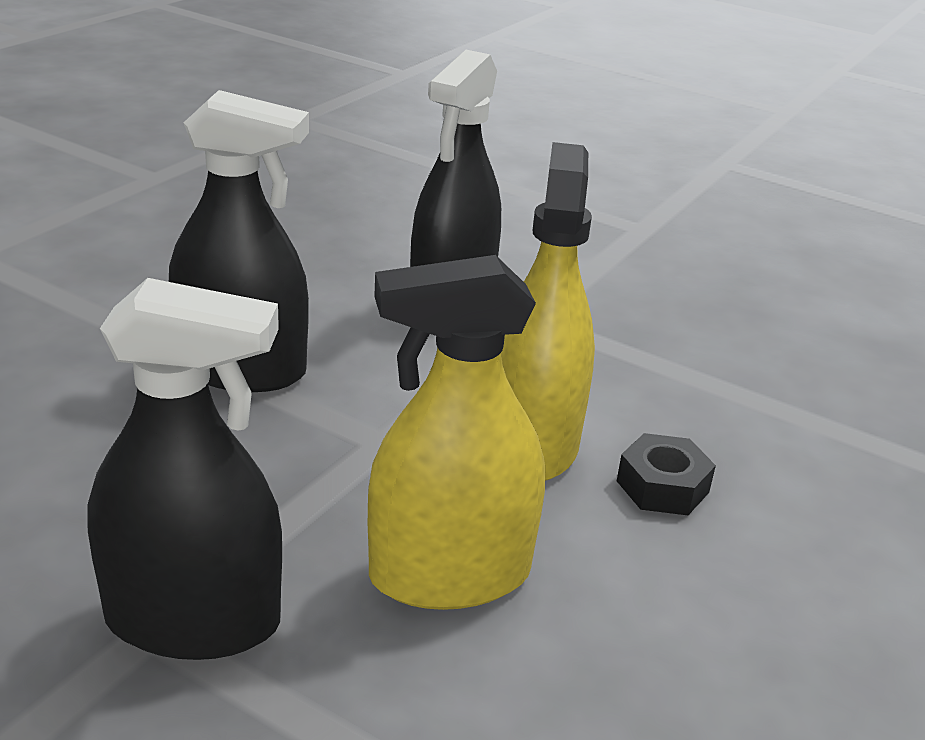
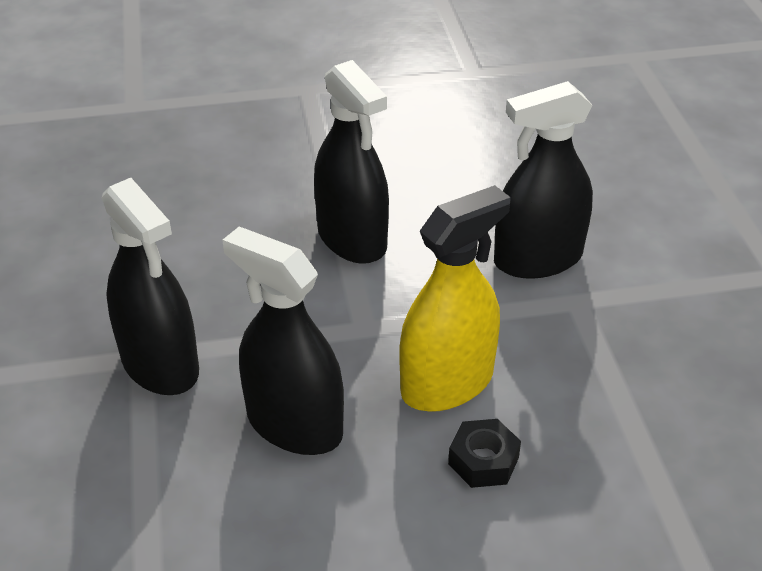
camera: 50 degrees right, 10 degrees up
yellow spray bottle [368,255,545,610] -> black spray bottle [222,227,344,455]

